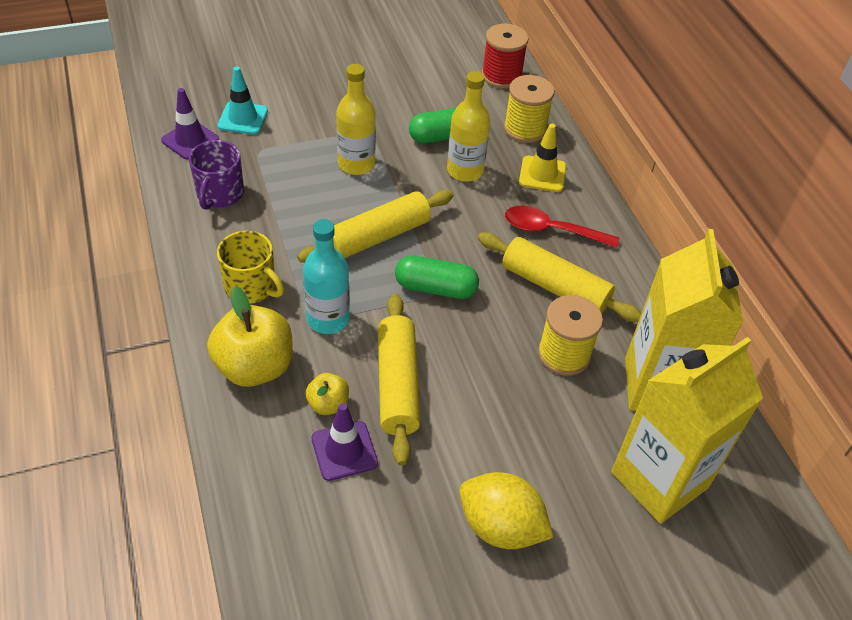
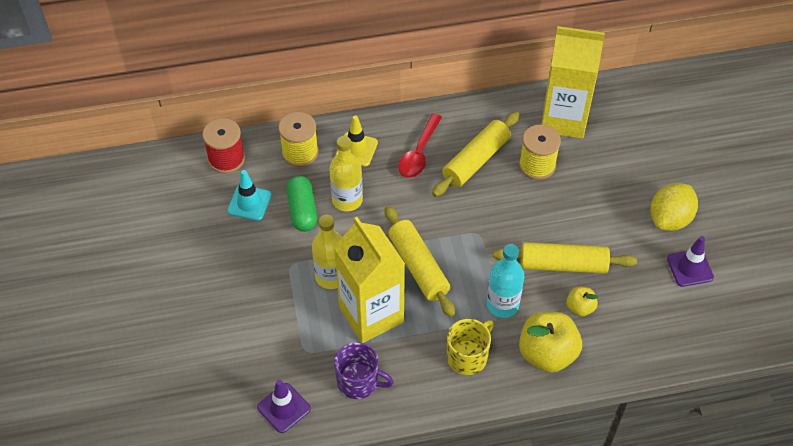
camera: 80 degrees left, 5 degrees up
turquoise traffic cone [217,66,268,135] -> turquoise traffic cone moved to [227,170,271,221]
purple traffic cone [312,403,378,481] -> purple traffic cone moved to [667,236,714,287]
green capsule [395,255,479,299] -> none
yellow carton [611,337,763,524] -> yellow carton moved to [334,217,405,343]

